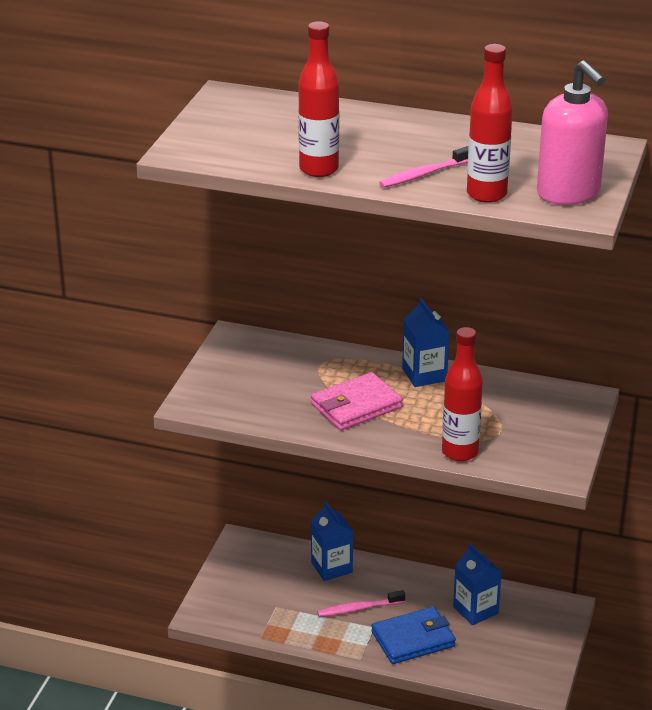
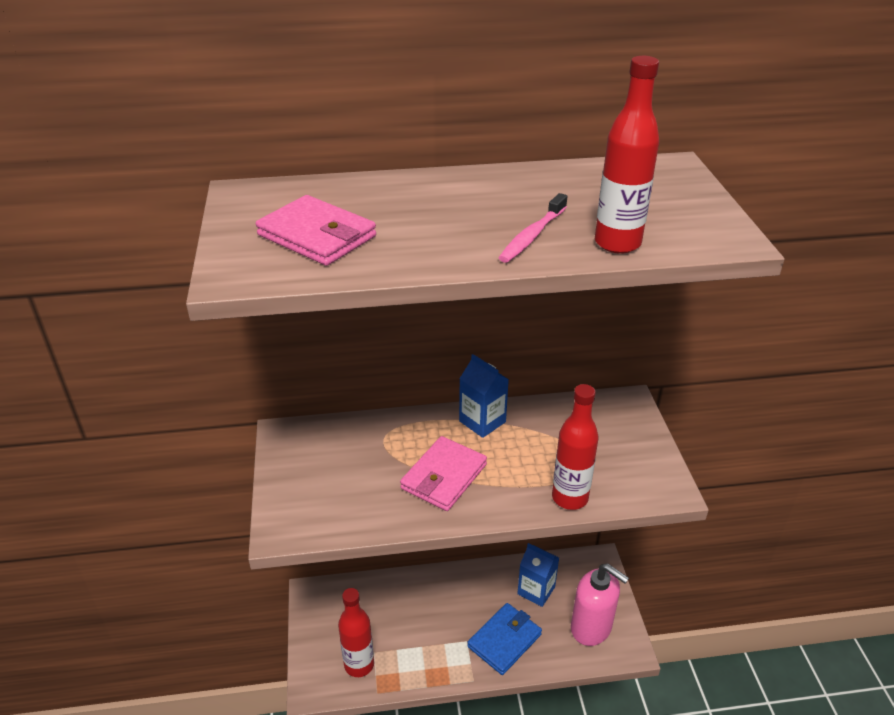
camera: 25 degrees left, 5 degrees up
red bottle [298,21,339,177] -> red bottle moved to [338,588,374,677]
blue carton [311,501,353,581] -> none
pink toothbrush [317,590,405,617] -> none
pink soap dispenser [537,61,608,205] -> pink soap dispenser moved to [571,564,629,646]
none -> pink wallet [256,195,376,266]

